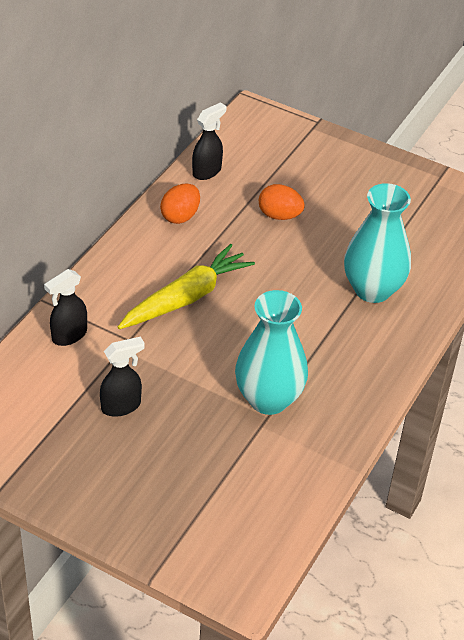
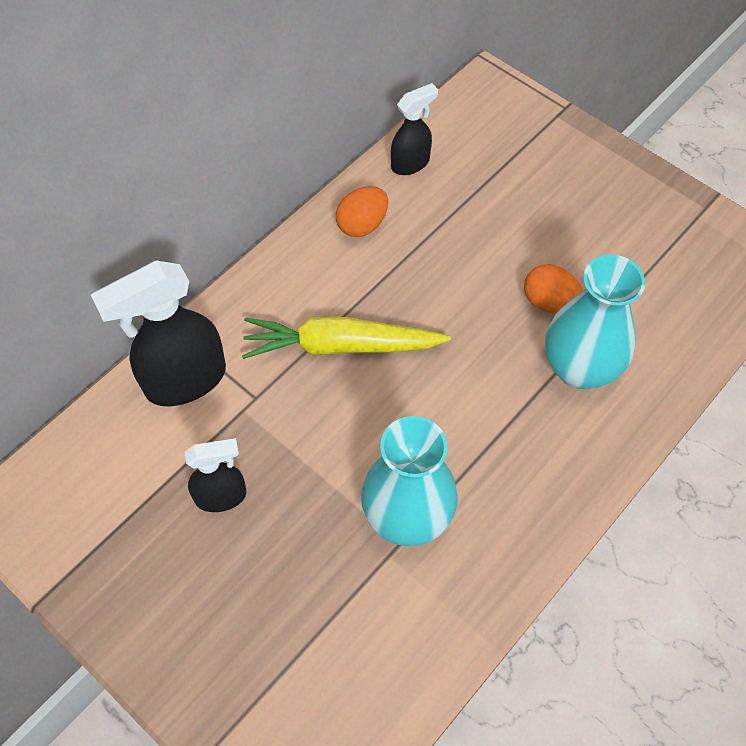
camera: 15 degrees right, 15 degrees up
black spray bottle [44,269,87,346] -> black spray bottle [91,261,226,406], size x1.75
yellow carrot [118,244,255,329] -> yellow carrot turned 150 degrees counterclockwise [242,317,451,359]
orange egg [259,184,305,220] -> orange egg moved to [524,264,583,314]

